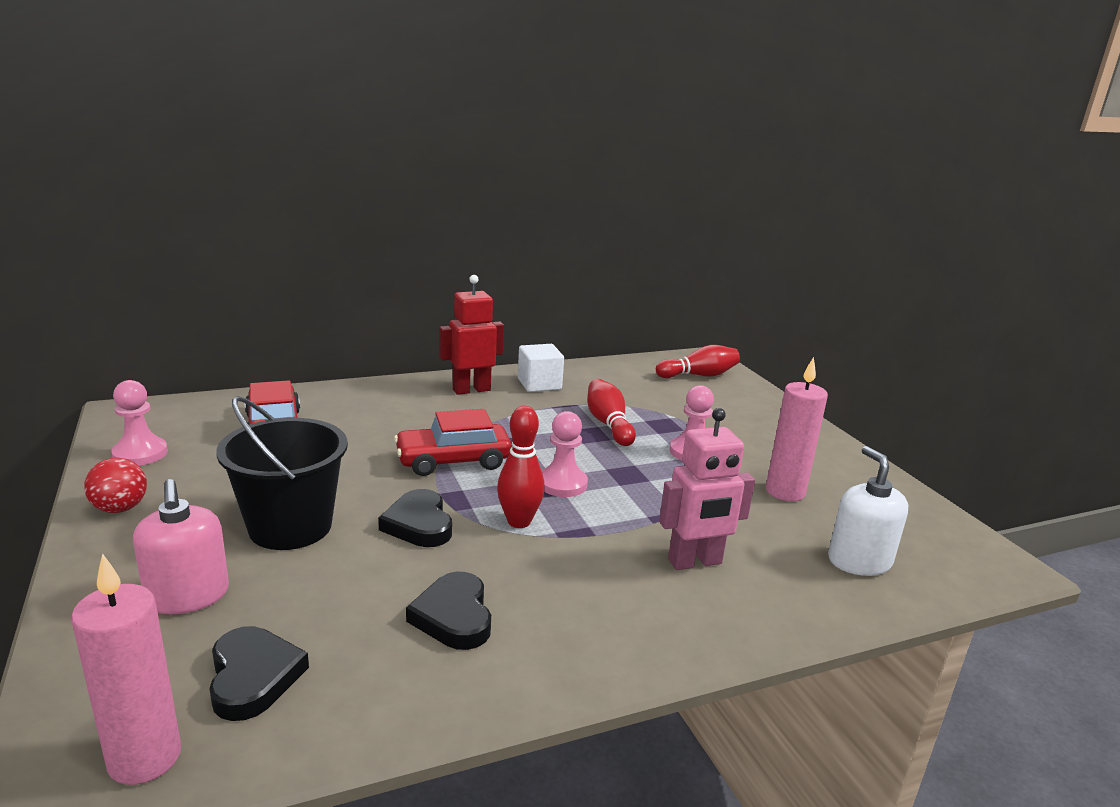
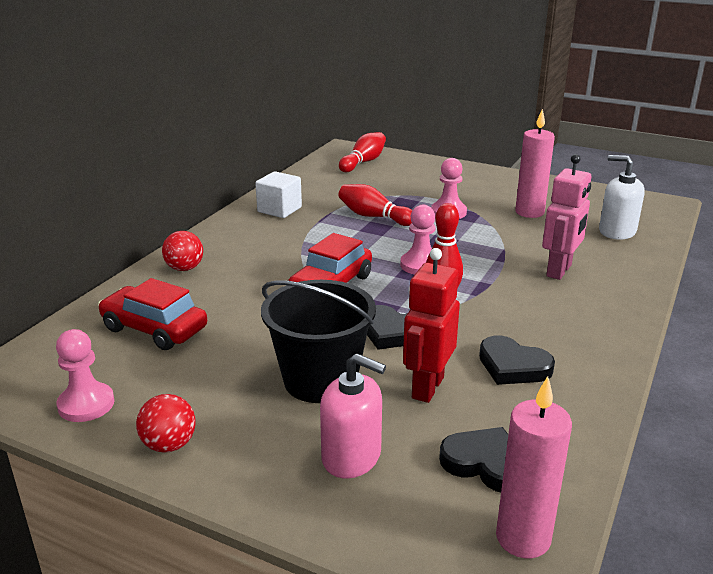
camera: 40 degrees left, 5 degrees up
red robot [439,275,504,395] -> red robot moved to [403,248,460,403]
none -> red ball [162,231,203,271]

